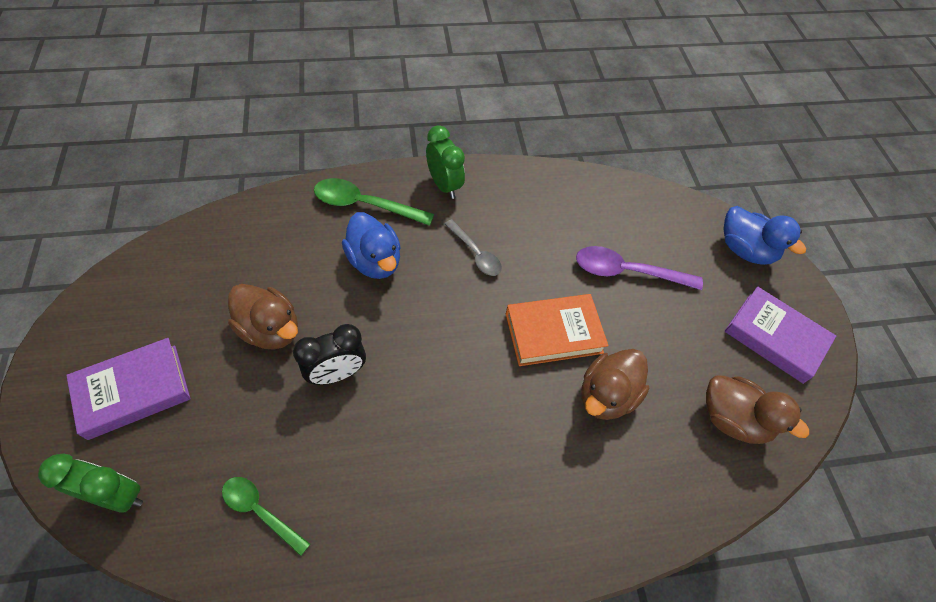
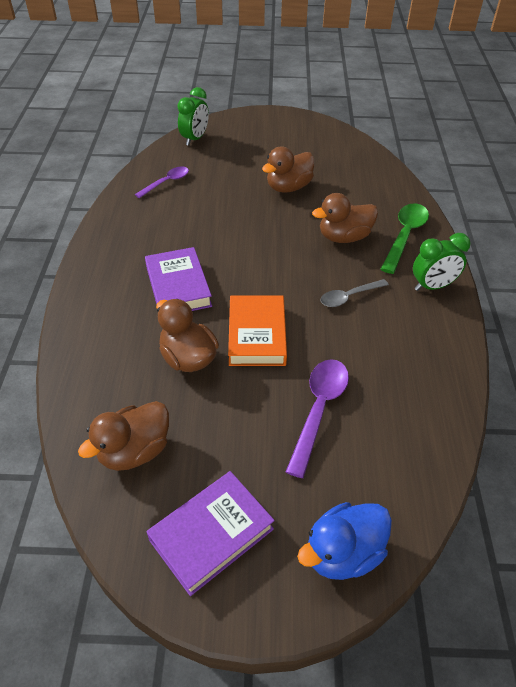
camera: 105 degrees right, 10 degrees down
purple book [66,338,190,440] -> purple book moved to [145,247,212,311]
green spoon [222,477,310,556] -> purple spoon [135,167,189,198]
black clock [293,324,366,385] -> none
blue duck [342,212,401,279] -> brown duck [312,193,378,243]

